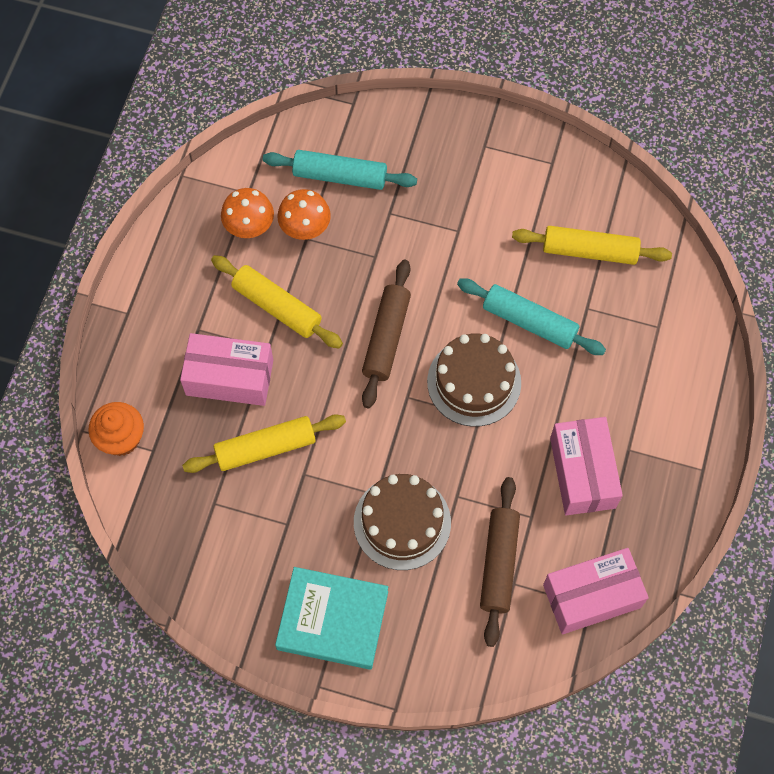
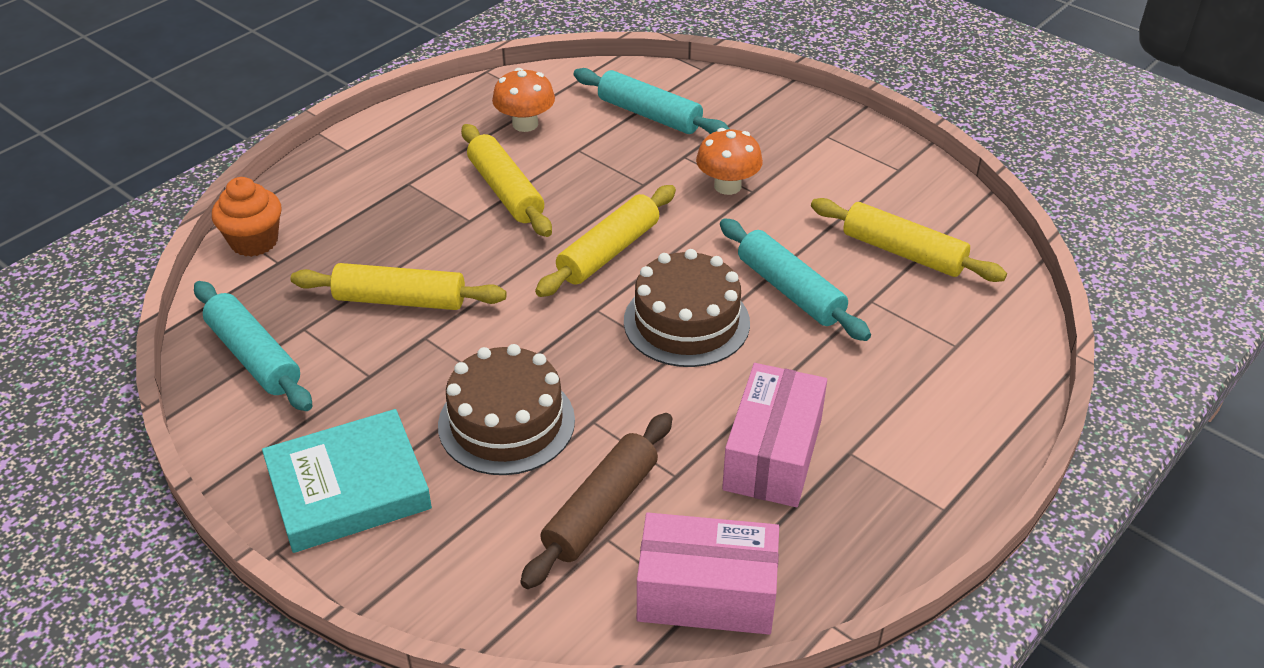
camera: 25 degrees right, 25 degrees down
pink box [180,333,273,406] -> none
turquoise book [275,567,388,670] -> turquoise book turned 60 degrees counterclockwise [262,409,432,553]
orange mushroom [277,189,331,240] -> orange mushroom moved to [696,128,763,195]
brown rolling pin [362,259,411,408] -> yellow rolling pin [535,185,676,297]
none -> turquoise rolling pin [194,281,312,411]

